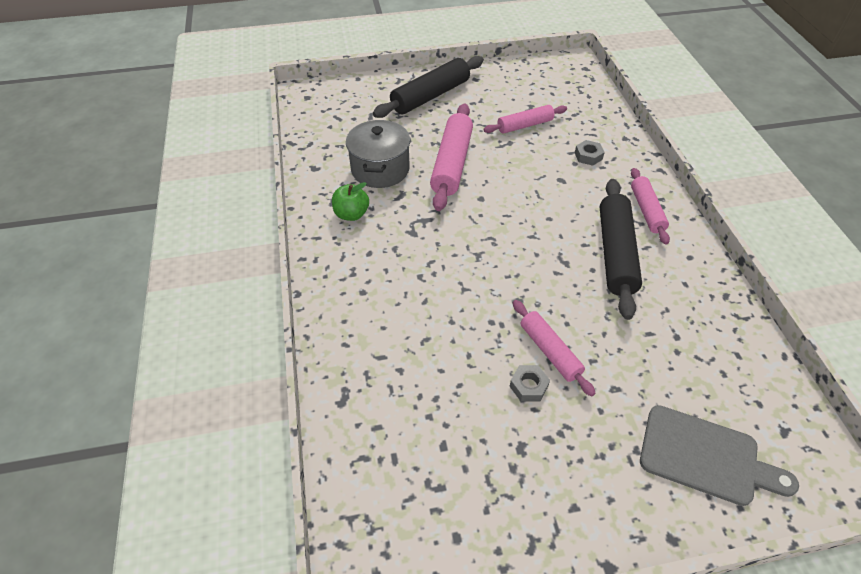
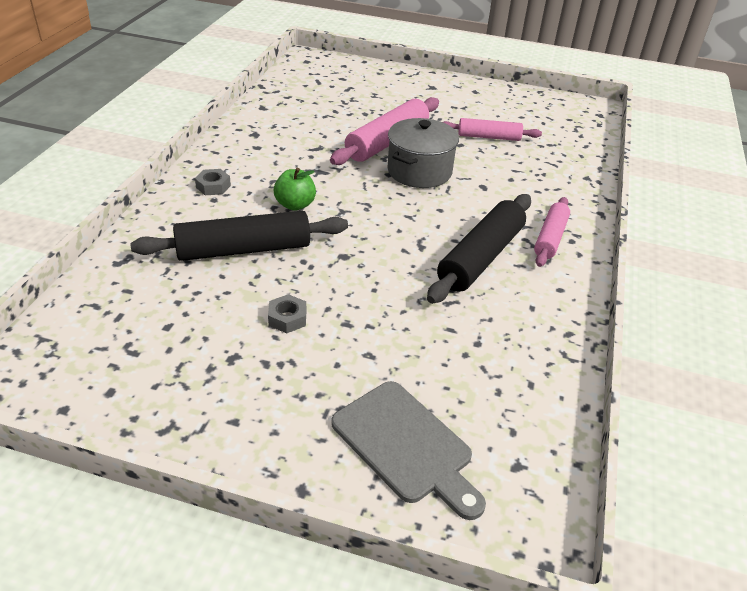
camera: 25 degrees right, 10 degrees down
green apple [332,182,369,221] -> green apple moved to [273,168,316,211]
grey pot [346,120,410,188] -> grey pot moved to [387,118,459,188]
black rolling pin [373,56,484,118] -> black rolling pin moved to [130,211,348,261]
pink rolling pin [513,300,596,397] -> none
grey nut [575,140,605,166] -> grey nut moved to [195,169,231,195]

